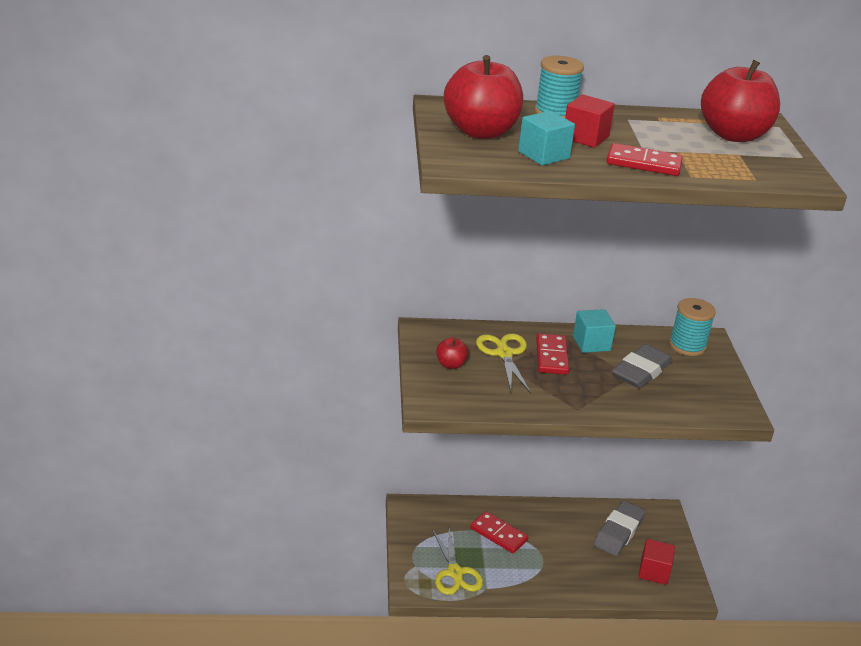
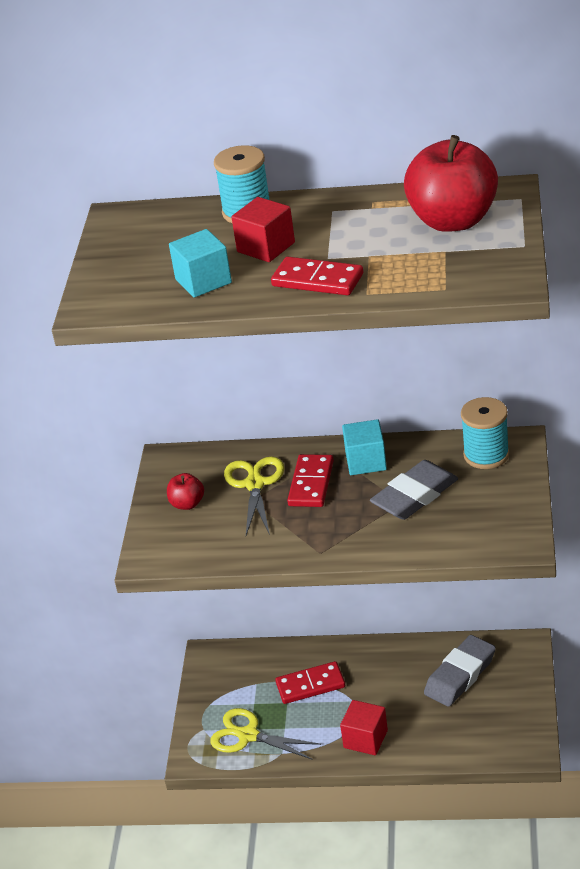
camera: 15 degrees right, 5 degrees up
yellow scissors [432,528,483,595] -> yellow scissors turned 120 degrees clockwise [210,708,321,760]
red apple [444,55,523,139] -> none
red domino [470,511,528,553] -> red domino turned 60 degrees counterclockwise [275,661,345,704]
red cube [638,539,675,585] -> red cube moved to [340,700,388,755]

